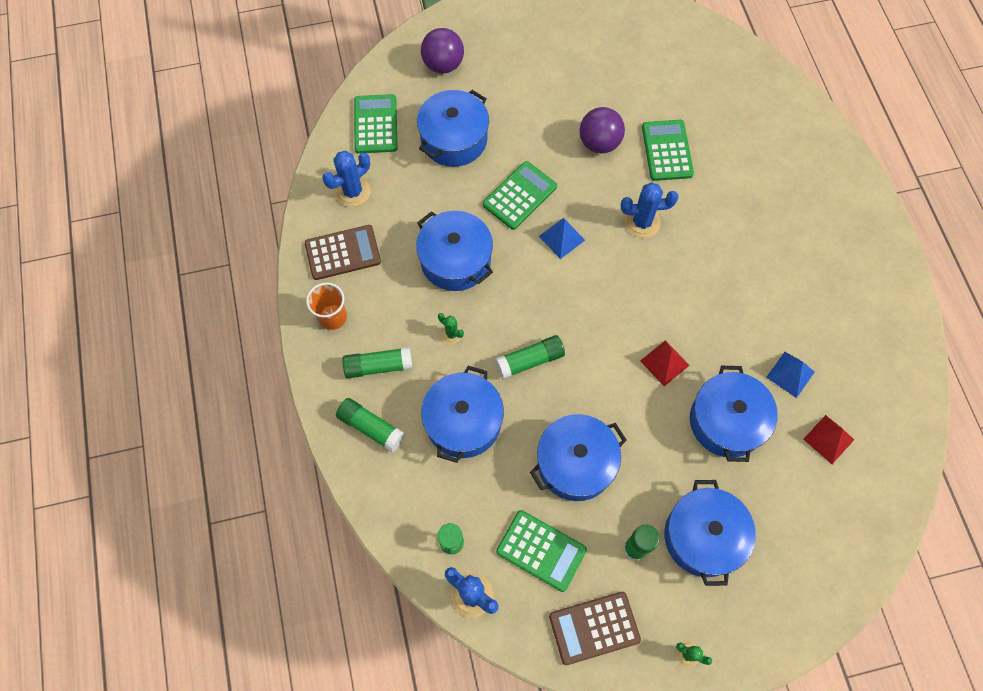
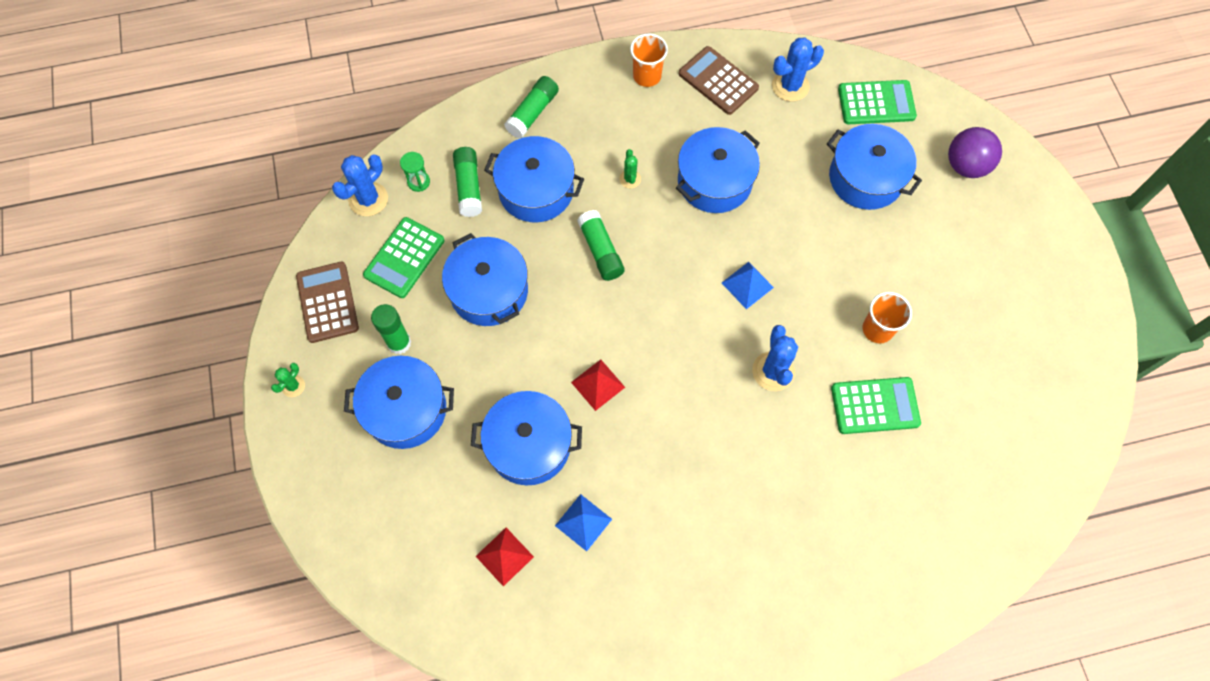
camera: 90 degrees right, 0 degrees up
brown calculator [305,225,381,280] -> brown calculator turned 150 degrees clockwise [679,46,759,115]
blue cactus [322,151,371,207] -> blue cactus turned 75 degrees counterclockwise [772,37,824,102]
green glue stick [342,347,413,378] -> green glue stick moved to [453,147,482,217]
green cactus [438,313,464,344] -> green cactus turned 45 degrees counterclockwise [619,149,641,188]
green calculator [483,161,557,230] -> none
purple ball [579,107,625,153] -> orange cup [863,292,912,344]

